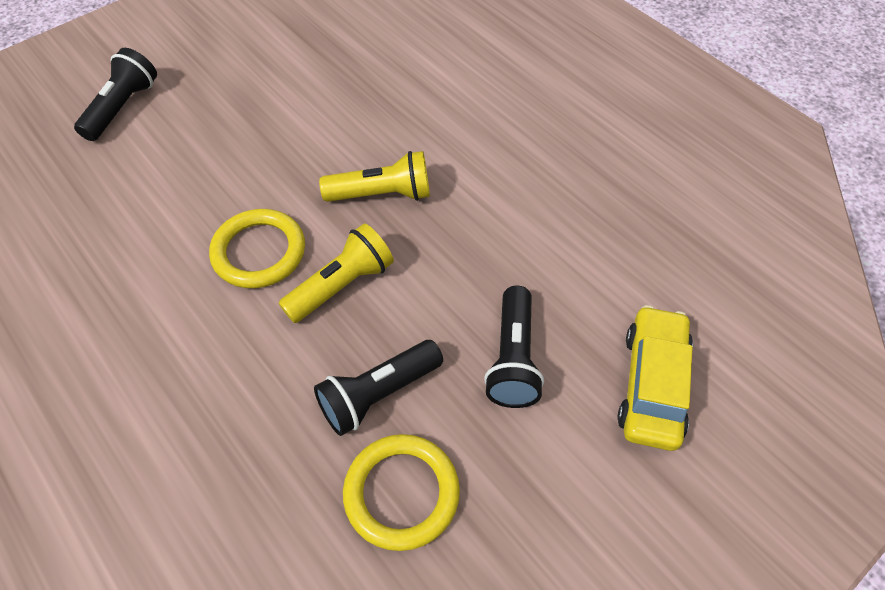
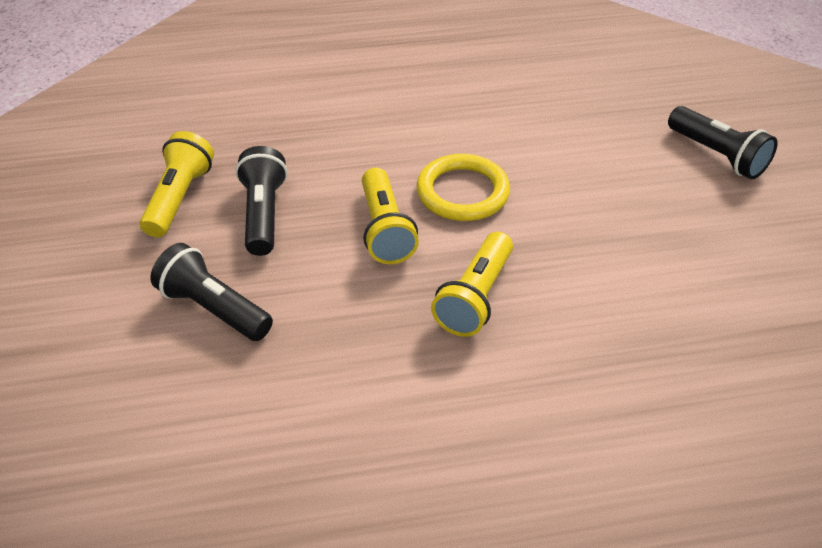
camera: 120 degrees right, 10 degrees down
yellow ring [343,434,460,551] -> yellow flashlight [140,131,214,237]
yellow car [618,305,693,451] -> none

